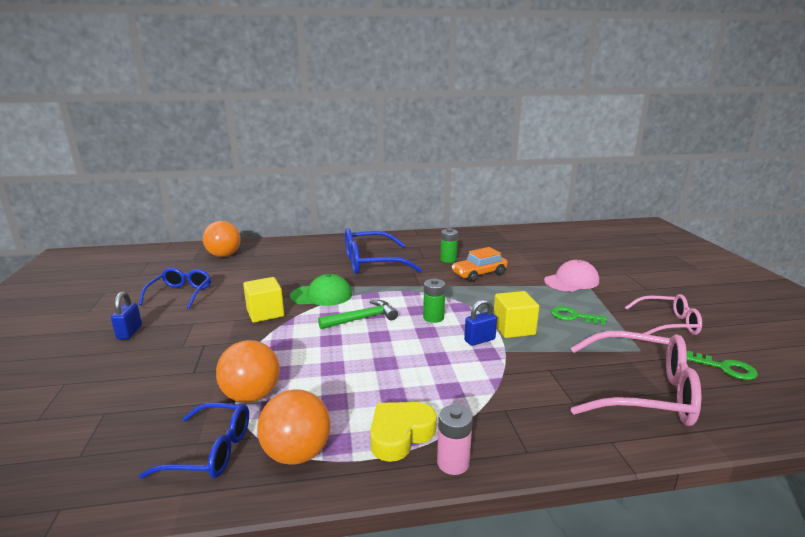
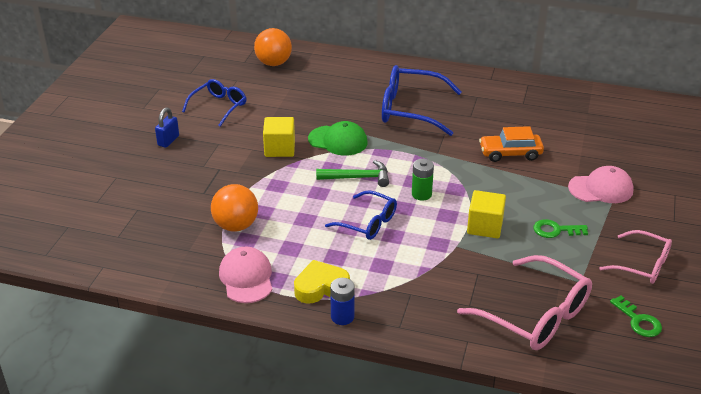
camera: 25 degrees right, 15 degrees up
blue glasses [139,402,249,479] -> blue glasses moved to [325,190,397,240]
orange ball [257,389,331,465] -> pink cap [219,246,272,303]
pink battery [437,405,473,475] -> blue battery [330,278,355,325]
green battery [440,228,458,263] -> none
blue padlock [464,299,497,346] -> none
green key [551,306,607,325] -> green key turned 45 degrees counterclockwise [533,219,588,238]

